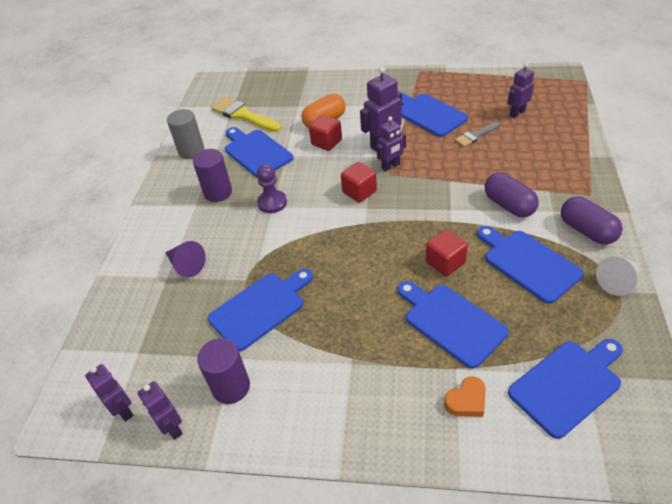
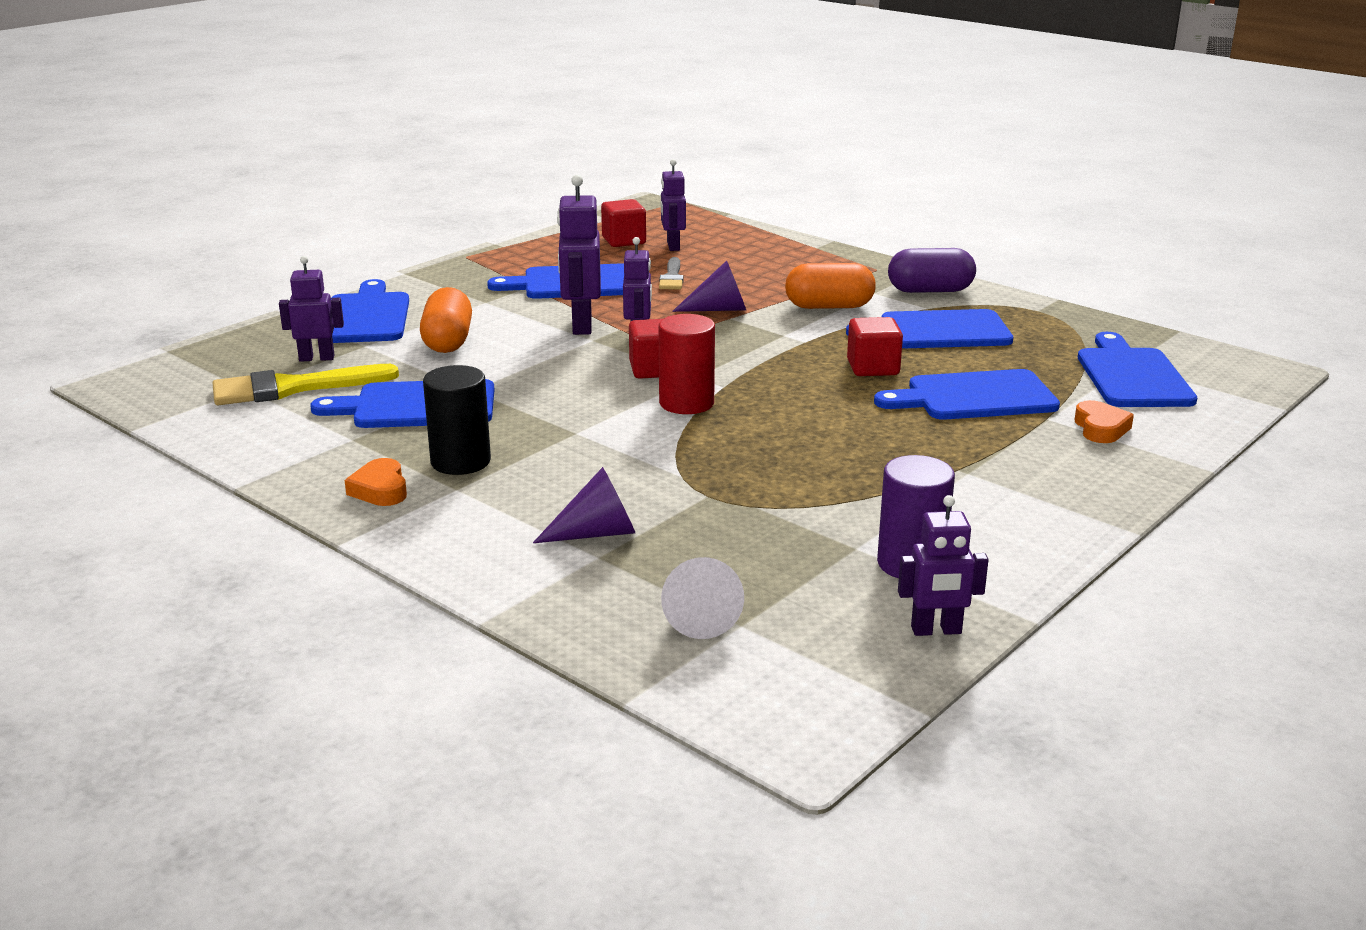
camera: 60 degrees left, 20 degrees down
purple robot [85,364,134,422] -> purple robot moved to [279,256,344,362]
grey cylinder [167,109,204,159] -> none
purple cylinder [193,149,232,202] -> black cylinder [423,365,491,475]
blue cutting board [208,269,313,352] -> blue cutting board moved to [331,279,409,343]
purple pawn [257,164,287,213] -> none
red cube [309,115,342,151] -> red cube moved to [601,199,646,247]
purple capsule [485,173,539,217] -> orange capsule [785,263,876,309]
white cone [596,256,639,296] -> white cone moved to [661,557,744,639]
none -> orange heart [344,458,407,506]
none -> red cylinder [659,314,715,414]
none -> purple cone [672,261,746,312]

